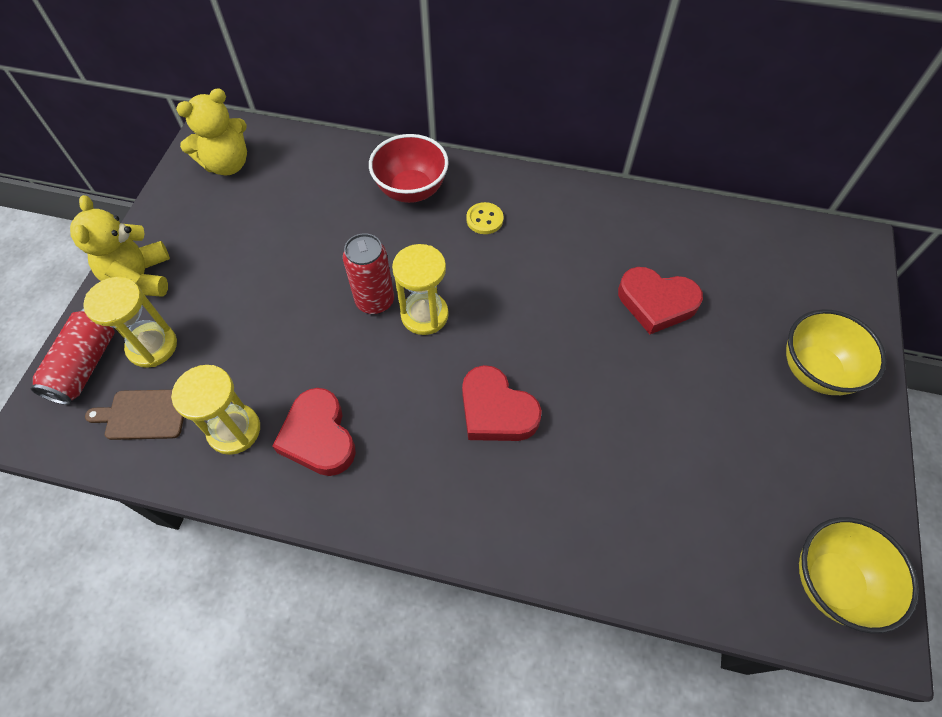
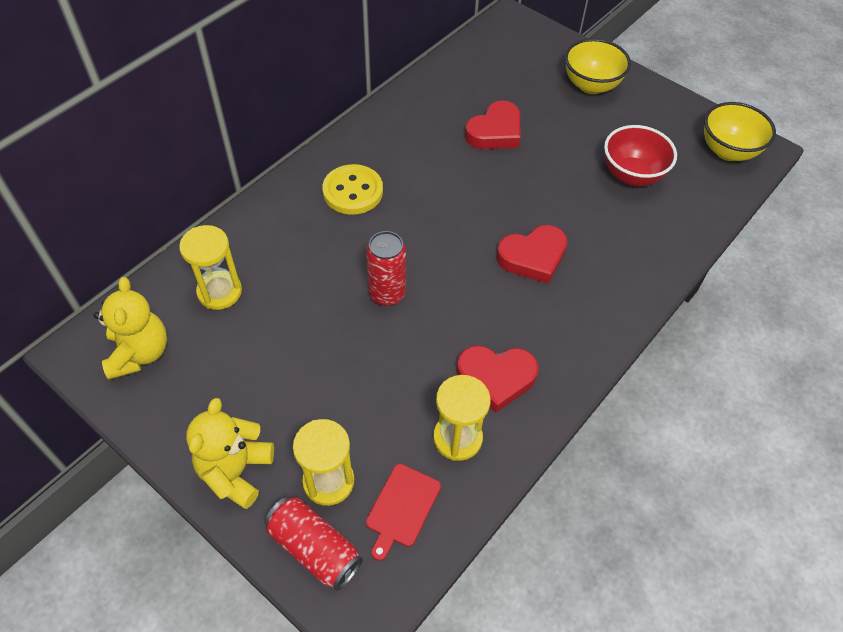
camera: 65 degrees left, 5 degrees down
yellow teddy bear [70,195,170,297] -> yellow teddy bear turned 90 degrees clockwise [186,398,274,509]
brown cutting board [85,390,184,440] -> red cutting board [366,464,441,561]
red bowl [369,134,449,203] -> red bowl moved to [604,125,677,186]
yellow hourglass [392,244,449,335] -> yellow hourglass moved to [179,225,242,310]
yellow button [466,202,504,234] -> yellow button [322,164,383,215], size x1.77

